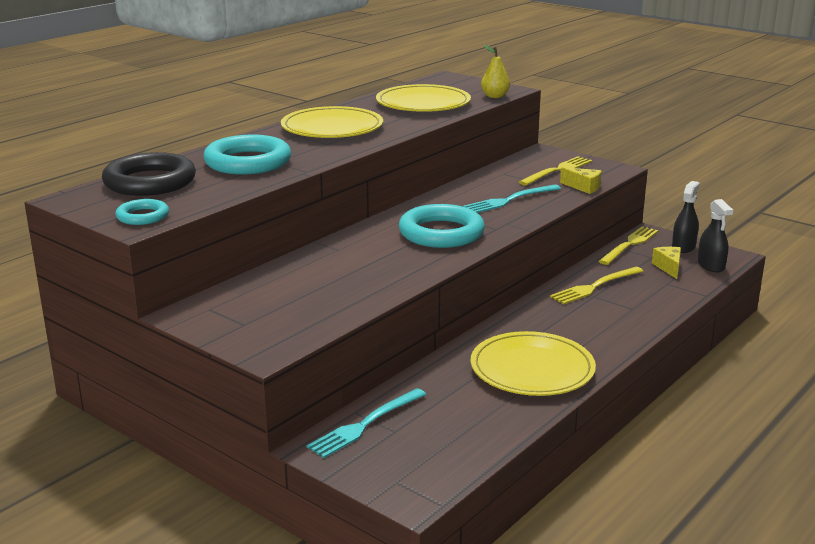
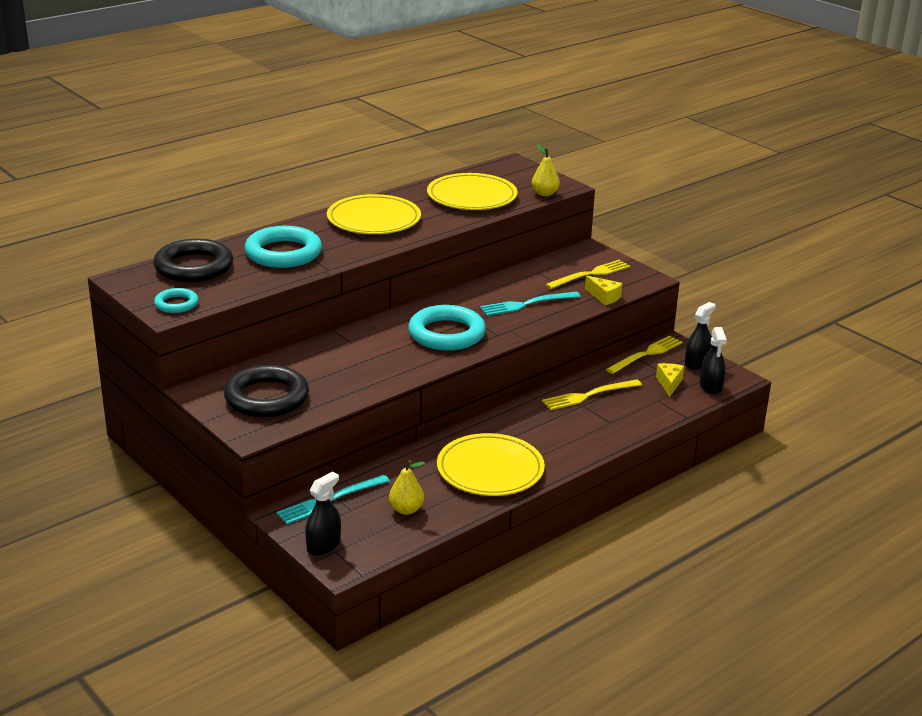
camera: 10 degrees right, 5 degrees up
none -> black ring [224,365,309,417]
none -> black spray bottle [305,471,341,555]
none -> yellow pear [389,460,425,515]

